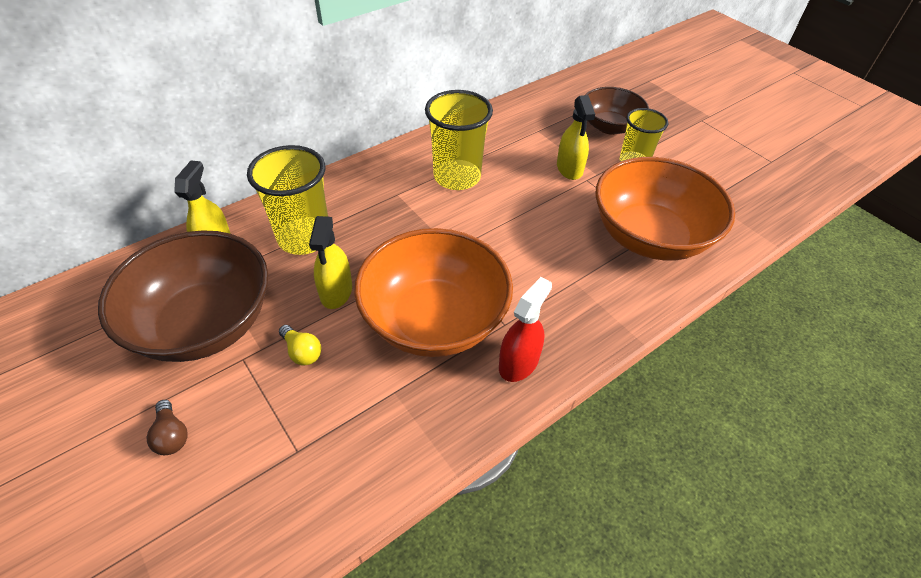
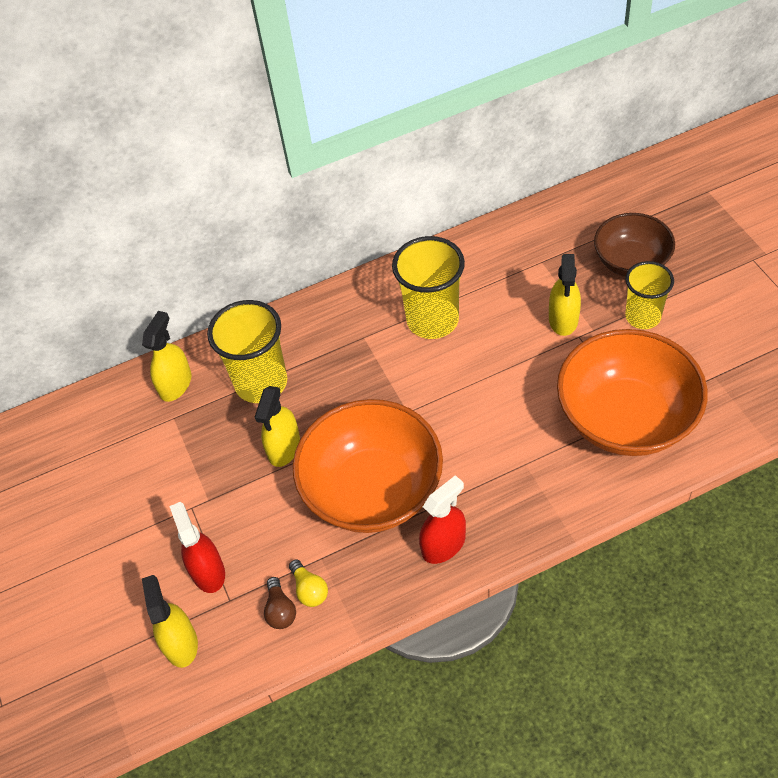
camera: 20 degrees right, 5 degrees up
brown bowl [98,230,268,362] -> none
brown light bulb [146,400,188,455] -> brown light bulb moved to [264,577,296,629]
yellow light bulb [279,325,321,366] -> yellow light bulb moved to [289,559,328,607]
none -> yellow spray bottle [142,575,198,668]
none -> red spray bottle [169,502,225,593]

